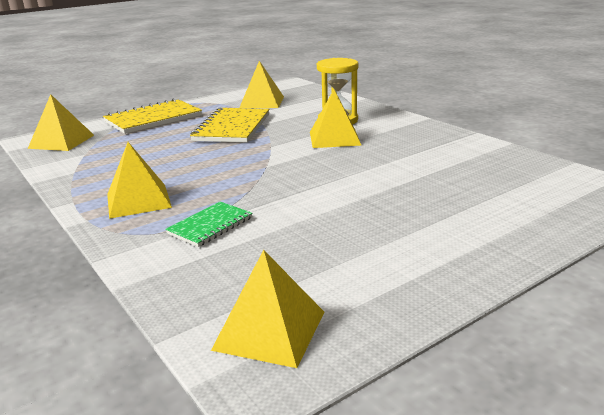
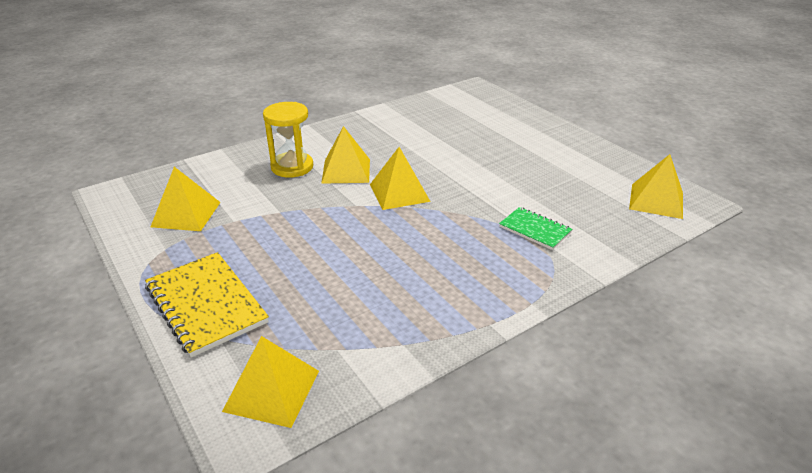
camera: 90 degrees left, 10 degrees up
yellow pyramid [107,142,172,219] -> yellow pyramid moved to [370,147,431,210]
yellow notebook [190,107,270,143] -> none

